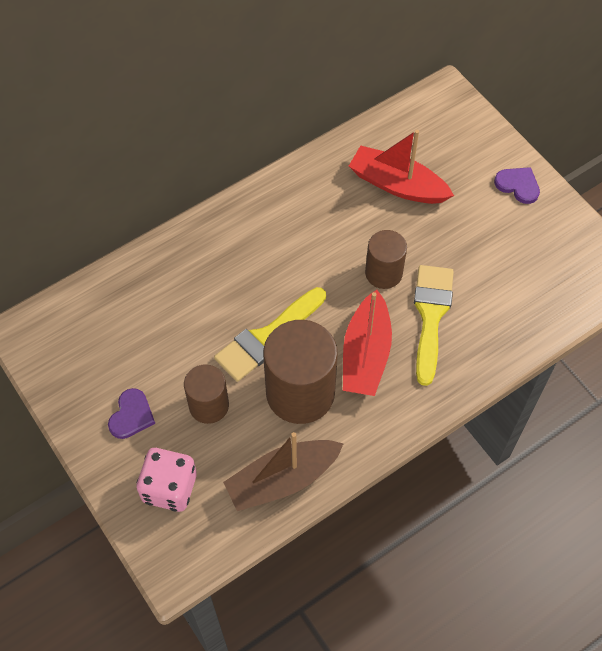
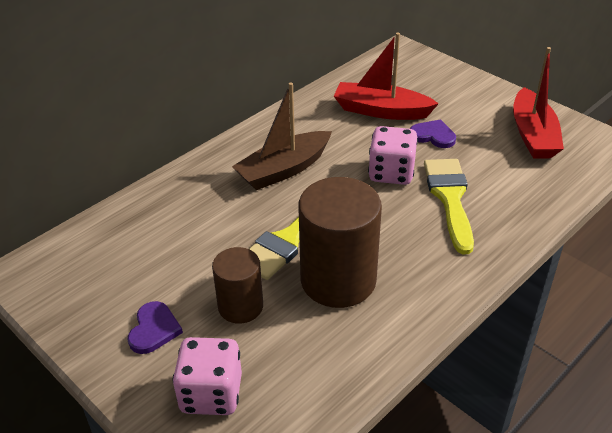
camera: 10 degrees left, 20 degrees down
brown boat [223,432,344,511] -> brown boat moved to [232,83,332,190]
red boat [343,290,392,396] -> red boat moved to [513,47,564,159]
brown cylinder [365,230,407,289] -> pink dice [368,126,418,185]
purple heart [494,167,540,204] -> purple heart moved to [410,119,456,148]

